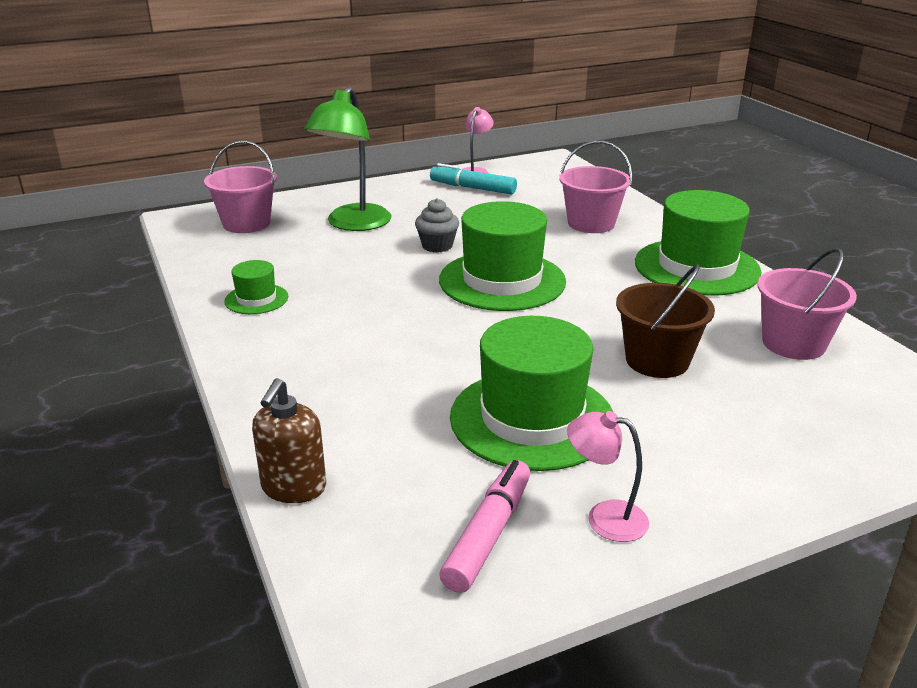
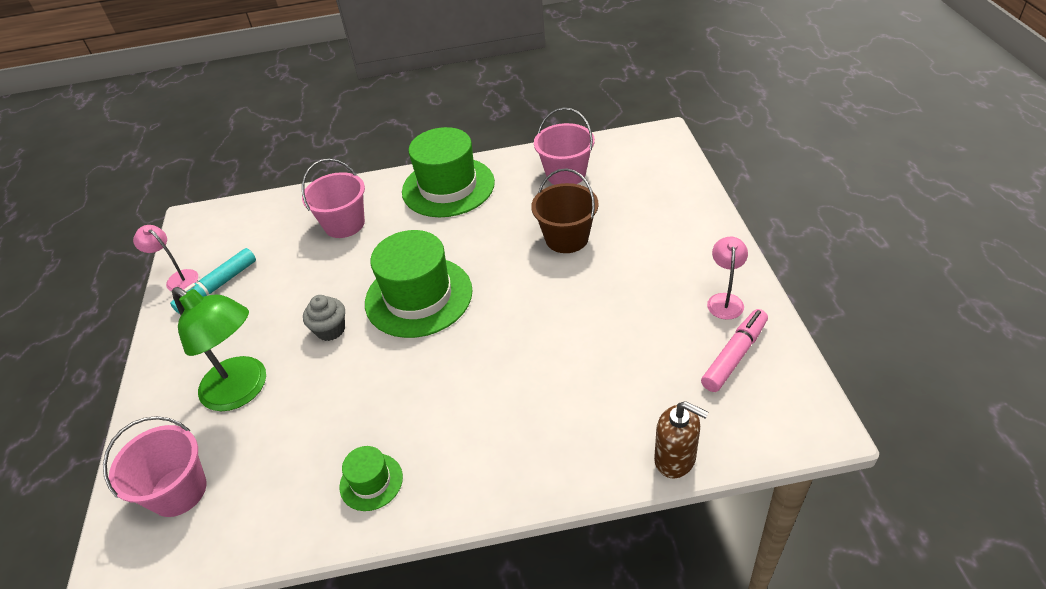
camera: 70 degrees left, 15 degrees up
pink marker [439,460,530,593] -> pink marker turned 90 degrees clockwise [701,309,768,392]
green hat [450,316,613,471] -> none
pink lamp [567,411,649,542] -> pink lamp turned 150 degrees clockwise [707,237,748,320]

